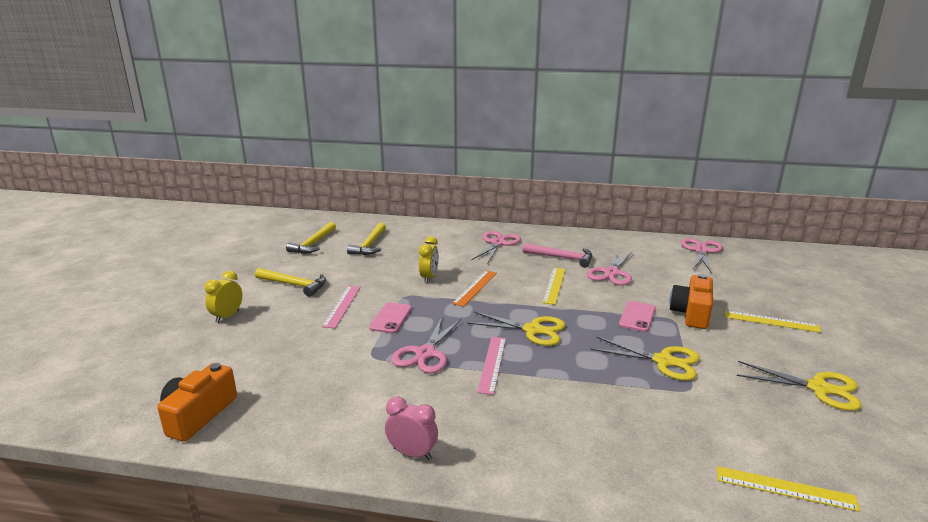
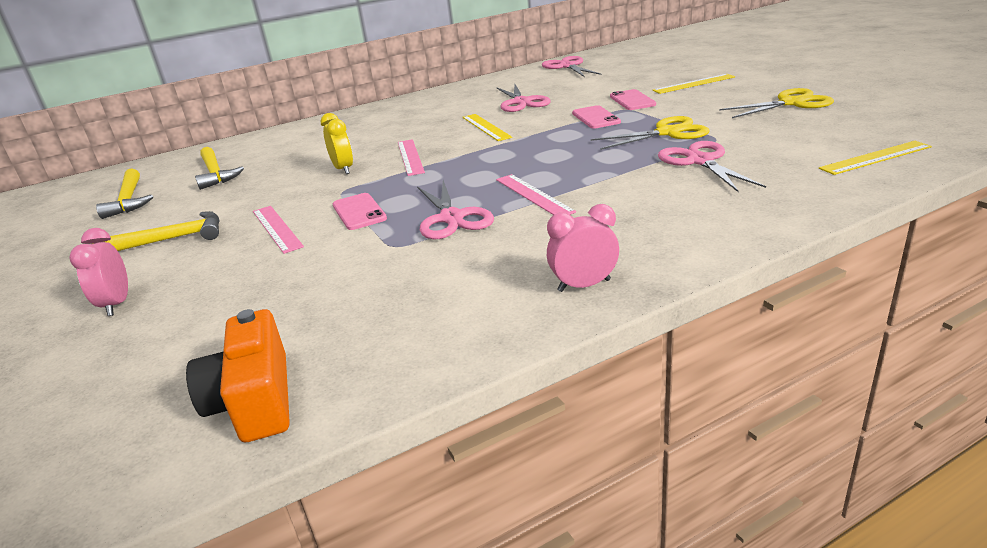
camera: 35 degrees left, 5 degrees up
yellow clock [205,271,242,323] -> pink clock [69,228,128,316]
orange ruler [452,270,497,307] -> pink ruler [398,139,425,176]
yellow scissors [467,312,565,346] -> none
pink scissors [471,231,521,263] -> pink scissors moved to [658,141,766,192]
pink hammer [523,243,592,268] -> none
orange camera [669,274,713,329] -> pink phone [610,89,656,110]

